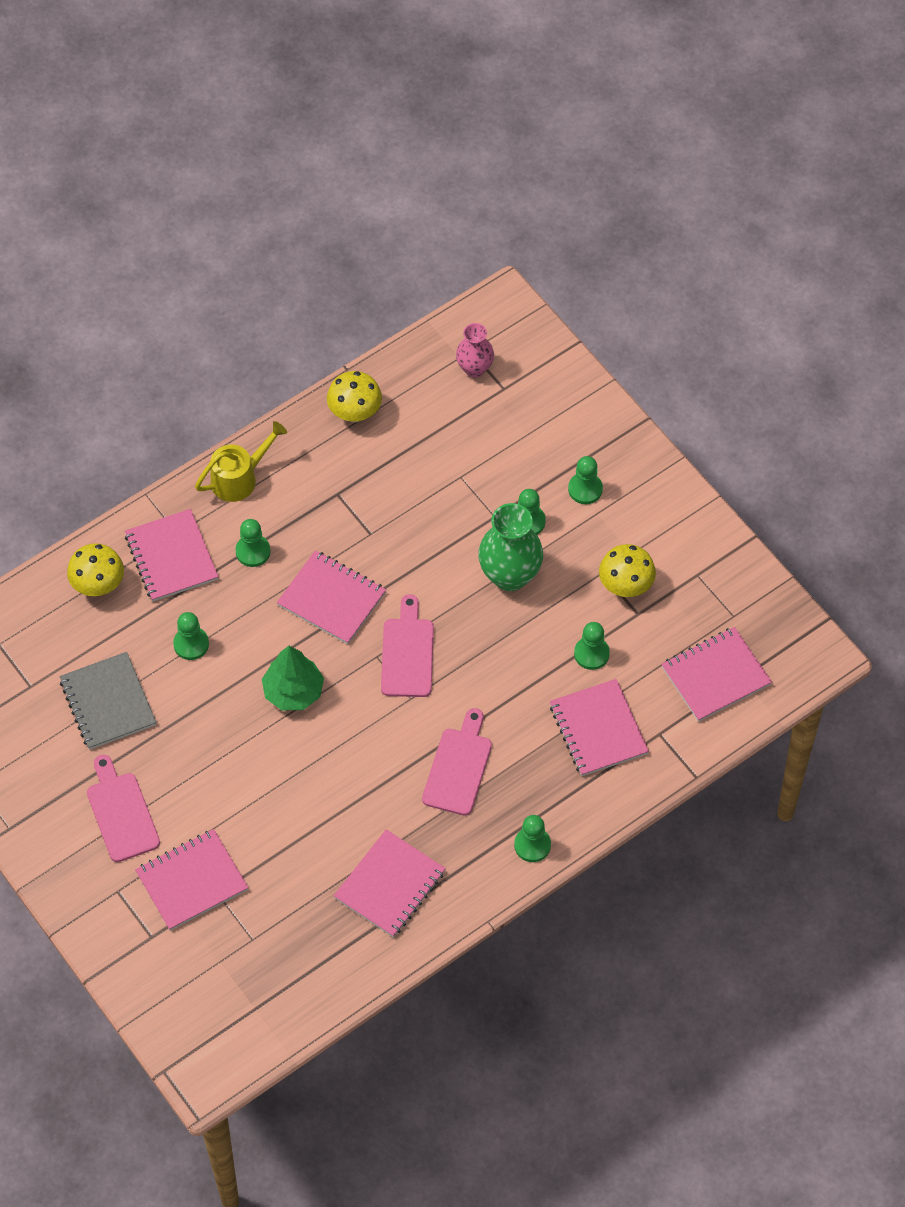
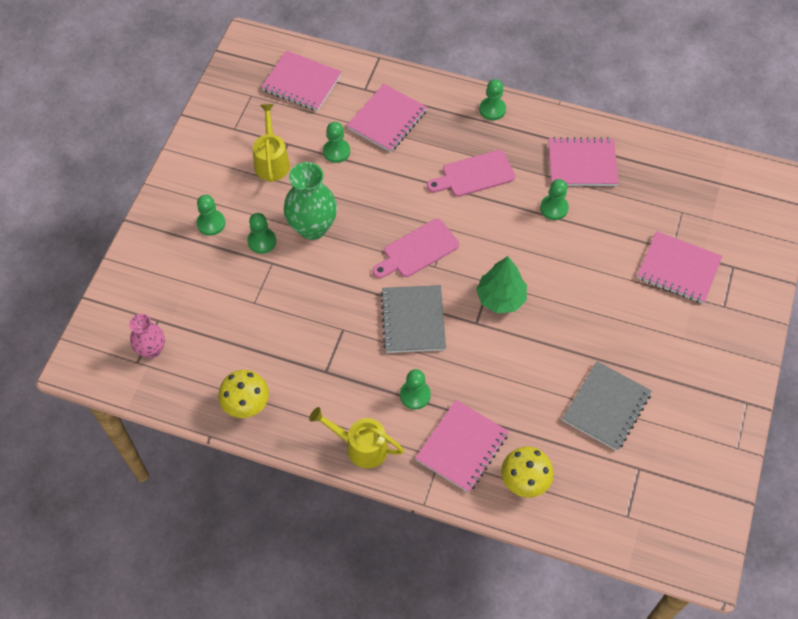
camera: 125 degrees left, 0 degrees up
pink cutting board [87,755,160,862] -> none
green pawn [173,612,209,660] -> green pawn moved to [540,179,569,220]
pink notebook [277,550,386,644] -> grey notebook [380,285,446,353]
yellow mushroom [599,544,656,597] -> yellow watering can [253,104,290,182]

